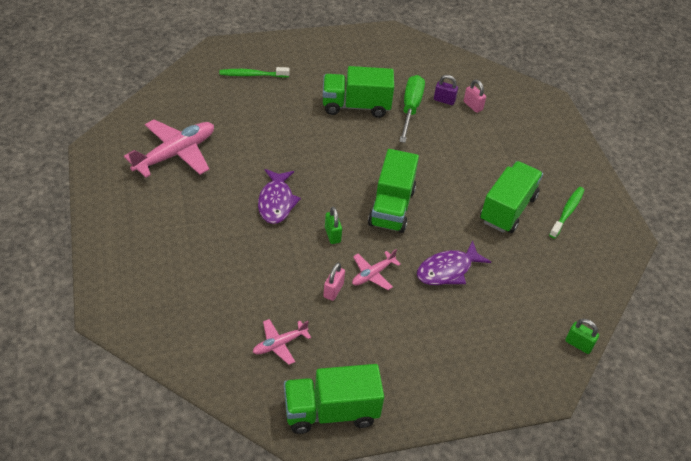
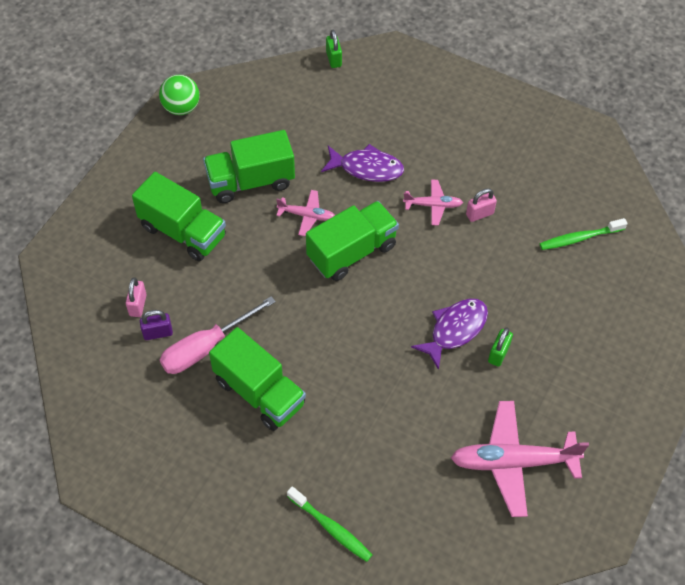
camera: 135 degrees left, 10 degrees up
pink plane [253,319,311,365] -> pink plane moved to [276,190,335,236]
green truck [284,364,384,434] -> green truck moved to [132,172,226,261]
green padlock [325,207,342,244] -> green padlock moved to [488,327,513,367]
green screwdriver [399,75,425,143] -> pink screwdriver [160,296,276,374]
purple padlock [434,75,458,105] -> purple padlock turned 75 degrees counterclockwise [140,310,173,340]
green toothbrush [549,187,584,239] -> green toothbrush moved to [540,218,627,250]
none -> green ball [159,75,200,115]

